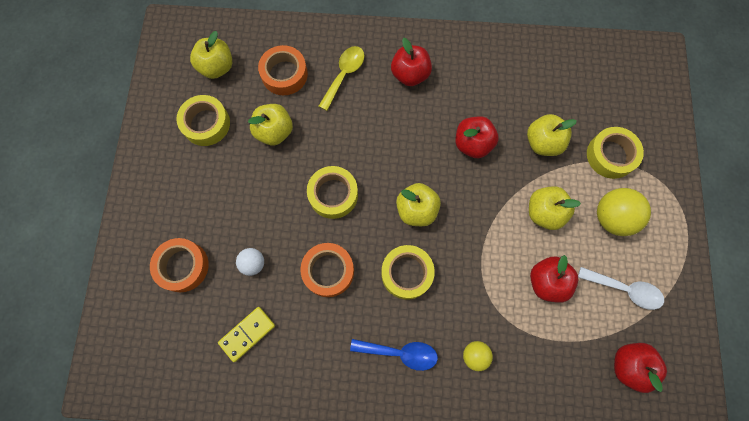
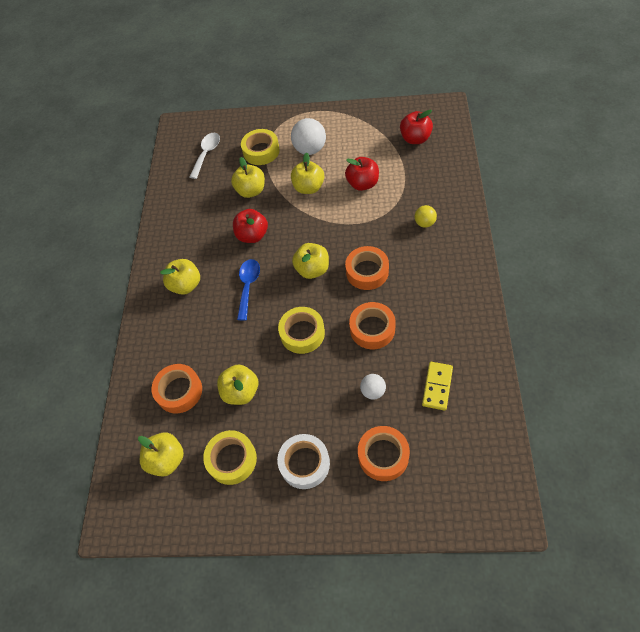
camera: 85 degrees left, 15 degrees down
yellow domino [218,307,275,362] -> yellow domino turned 60 degrees clockwise [422,362,453,411]
yellow spoon [318,46,364,111] -> none
blue spoon [350,339,438,371] -> blue spoon moved to [237,259,260,321]
yellow tape [381,245,435,300] -> orange tape [345,246,389,290]
red apple [391,38,432,86] -> yellow apple [160,259,200,295]
white spoon [578,267,664,310] -> white spoon moved to [190,133,220,179]
yellow ball [597,188,651,236] -> white ball [291,118,326,155]
none -> white tape [277,434,330,489]

